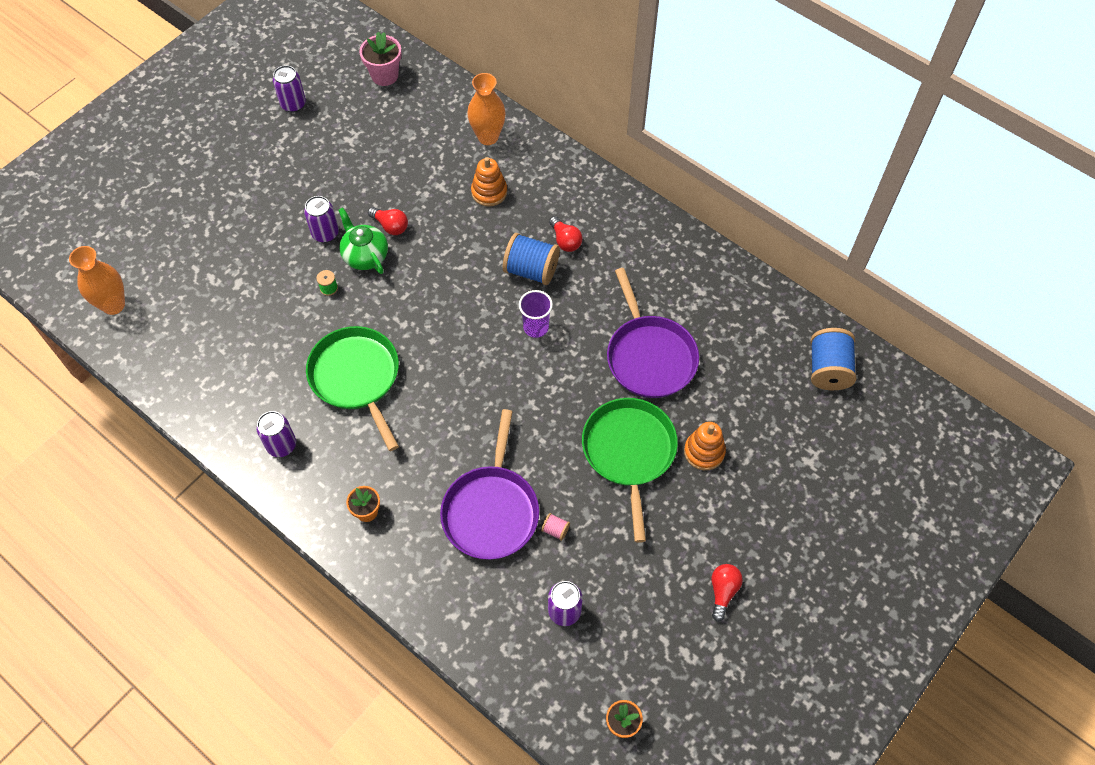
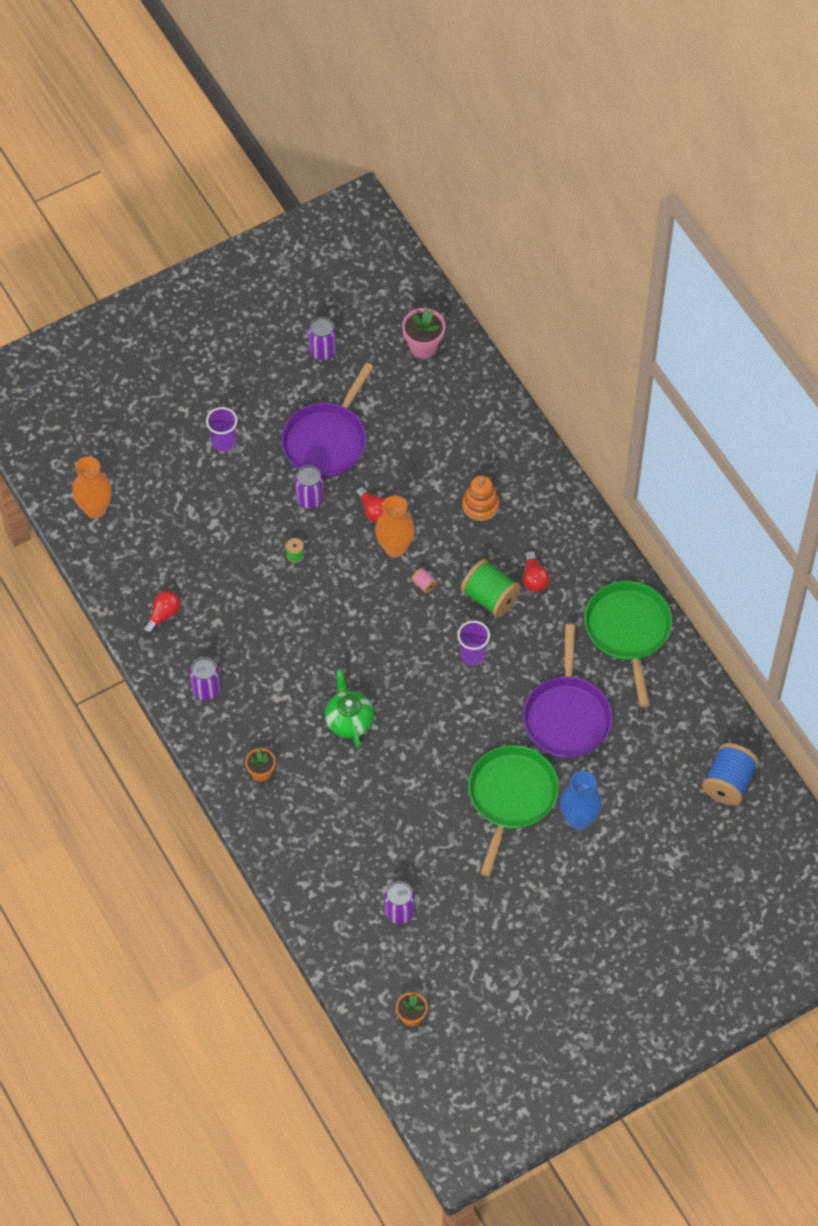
camera: 20 degrees right, 0 degrees up
green pan [306,326,399,451] -> green pan moved to [584,581,672,707]
green teapot [338,208,388,274] -> green teapot moved to [325,669,374,748]
purple pan [440,409,539,560] -> purple pan moved to [281,363,374,478]
orange vase [467,73,506,145] -> orange vase moved to [375,496,415,557]
blue spool [503,233,560,285] -> green spool [461,559,521,618]
pink spool [541,513,570,541] -> pink spool moved to [411,568,437,593]
orange stacking toy [684,422,726,470] -> blue vase [560,771,602,830]
red light bulb [712,564,743,622] -> red light bulb moved to [143,591,180,634]
none -> purple cup [206,407,237,452]

